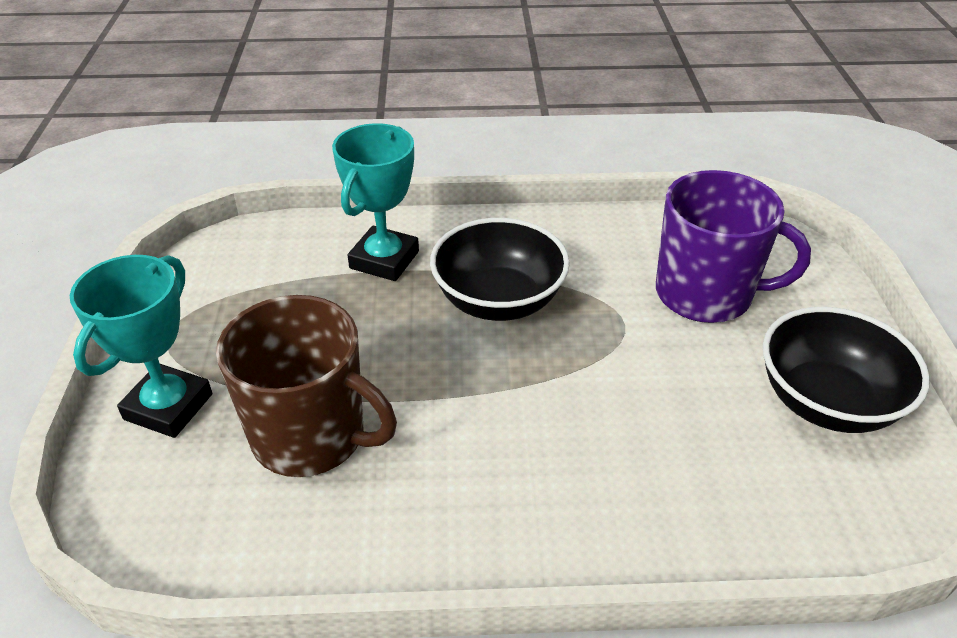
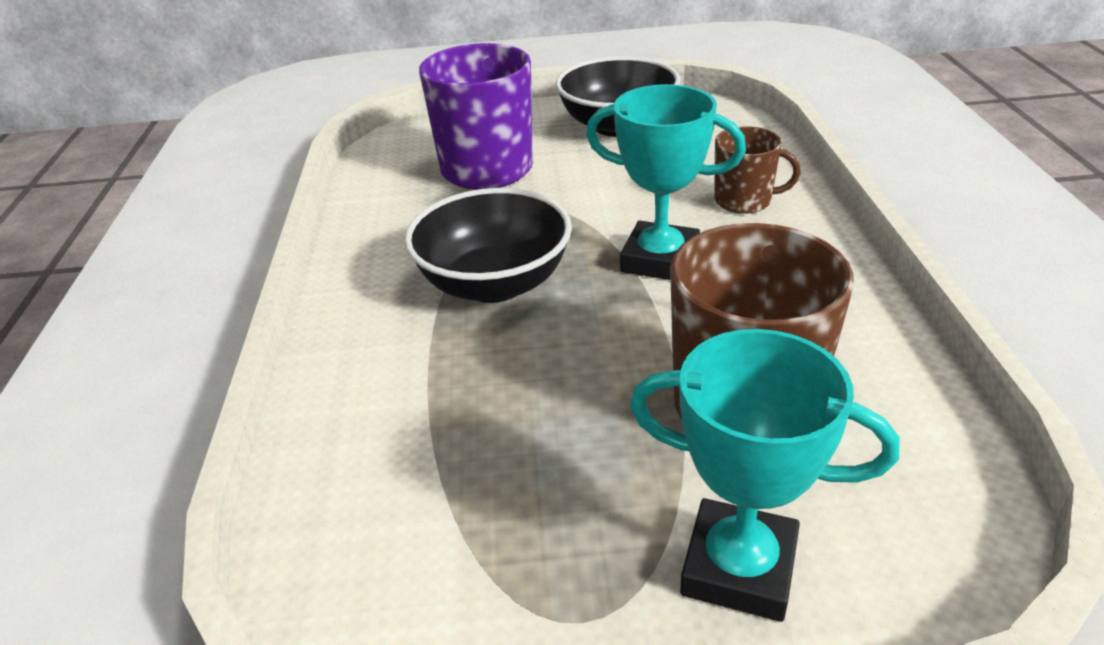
camera: 90 degrees left, 5 degrees down
turquoise trophy [332,123,419,281] -> turquoise trophy moved to [586,84,746,280]
none -> brown mug [714,126,801,214]

